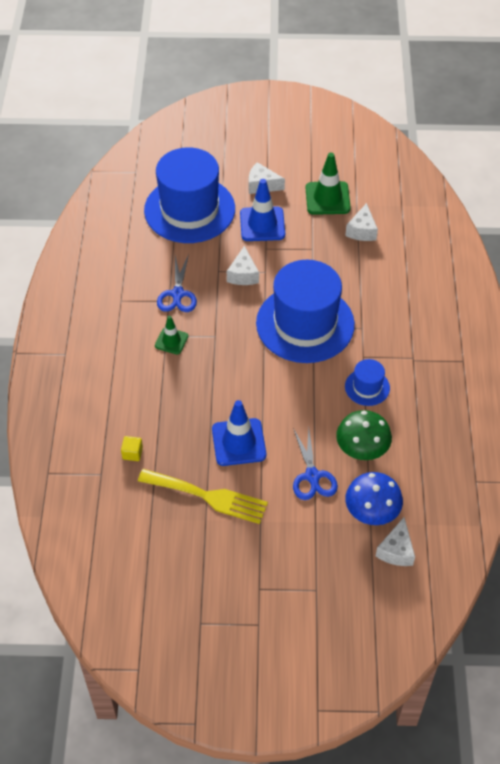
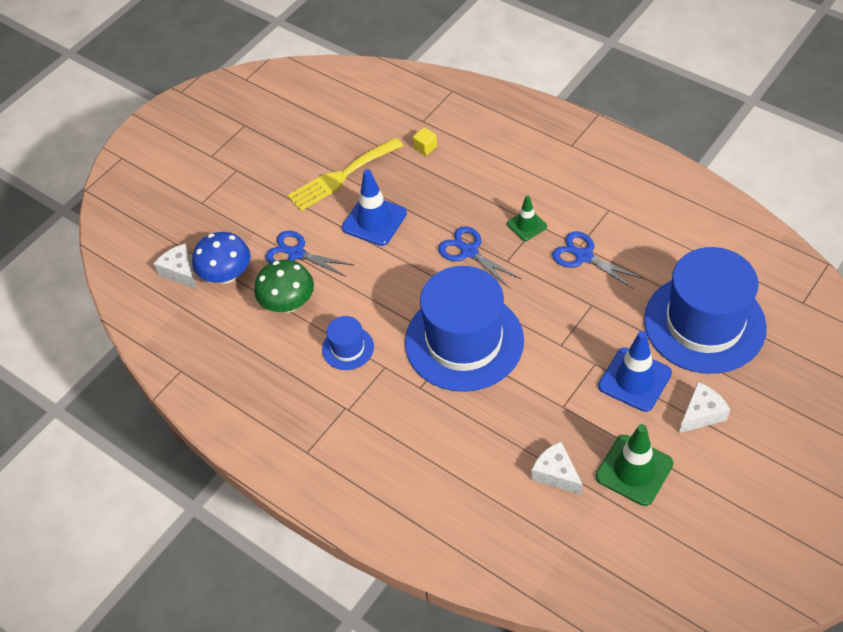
camera: 130 degrees right, 0 degrees up
white cheese [227,246,259,285] -> none
none -> blue scissors [438,226,521,289]

